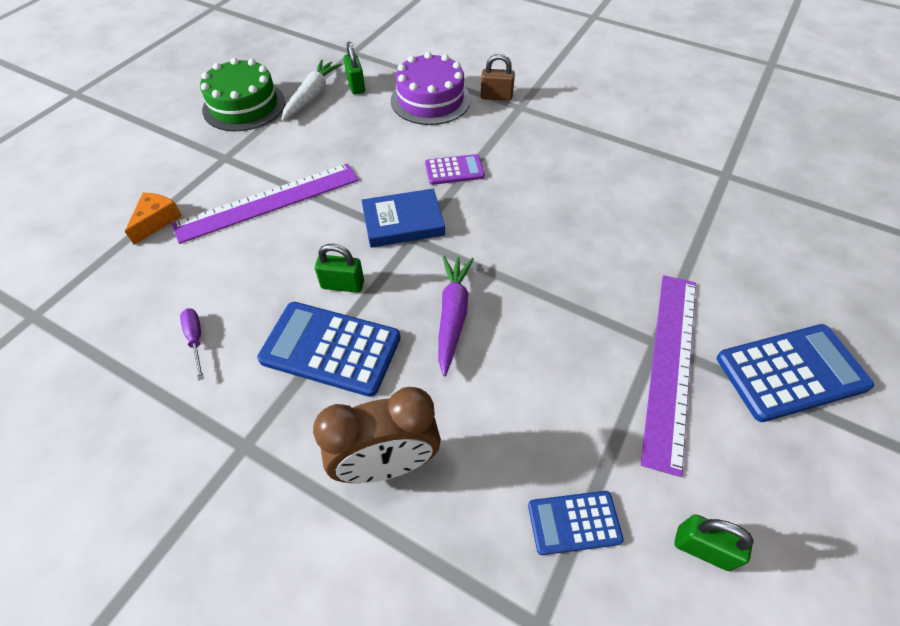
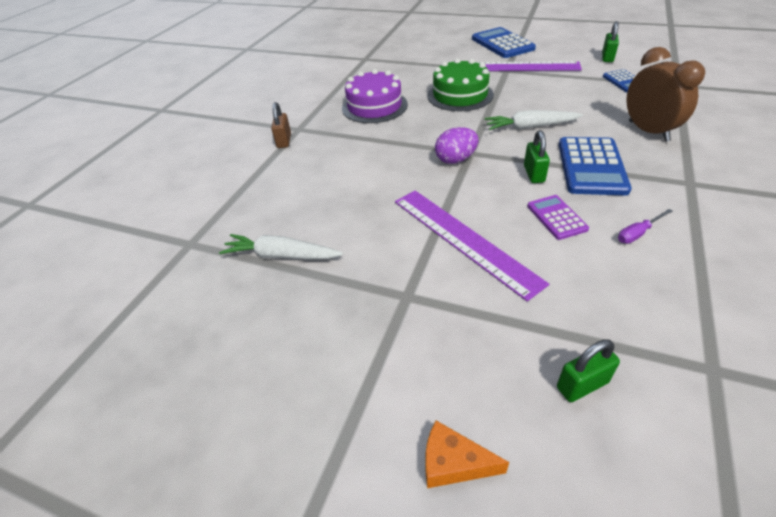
camera: 95 degrees left, 10 degrees down
orange cheese [125,193,182,245] -> orange cheese moved to [425,421,509,488]
green cake [200,58,285,131] -> green cake moved to [427,58,494,111]
green padlock [344,42,365,94] -> green padlock moved to [557,339,620,402]
blue book [361,189,445,248] -> purple egg [435,127,478,164]
purple cake [391,52,471,125] -> purple cake moved to [342,69,408,123]
purple calculator [425,154,485,185] -> purple calculator moved to [527,195,589,240]
purple carrot [438,256,474,376] -> white carrot [485,110,583,130]

